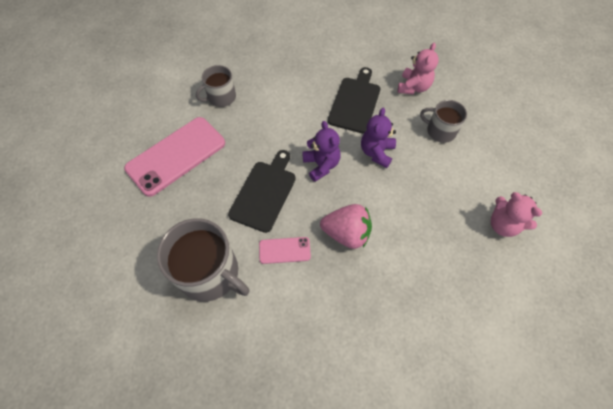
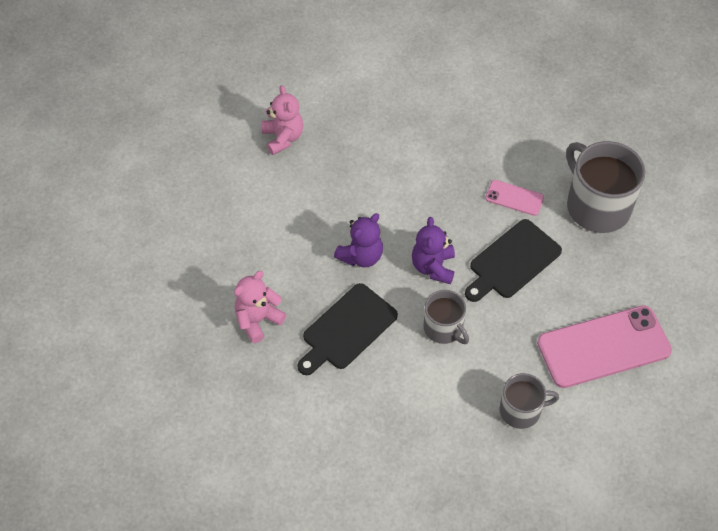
camera: 155 degrees left, 5 degrees down
pink strawberry [320,204,372,249] -> none
grey mug [420,100,467,143] -> grey mug moved to [423,290,469,344]

